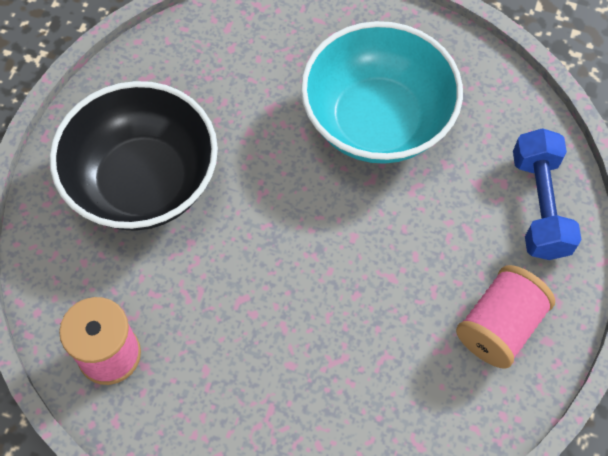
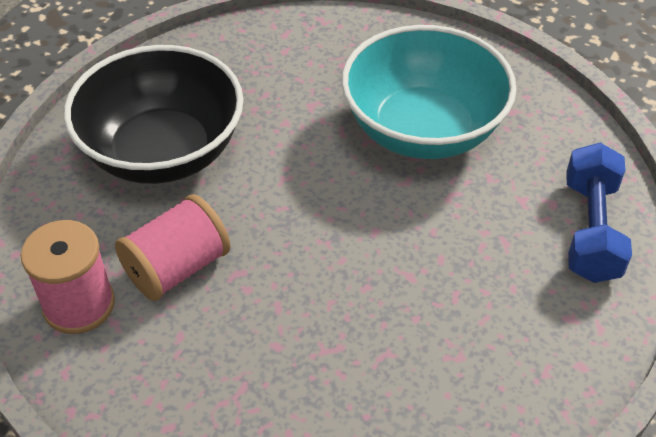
camera: 10 degrees right, 15 degrees down
pink spool [456,265,555,369] -> pink spool moved to [115,194,231,301]

